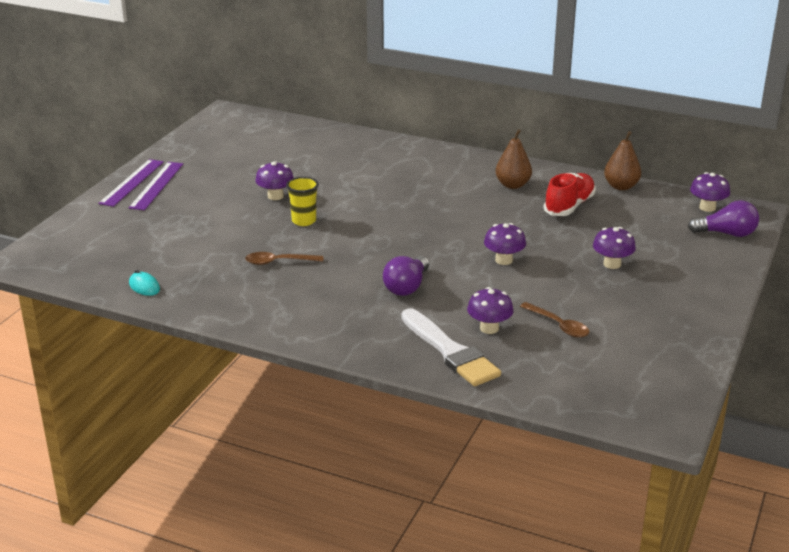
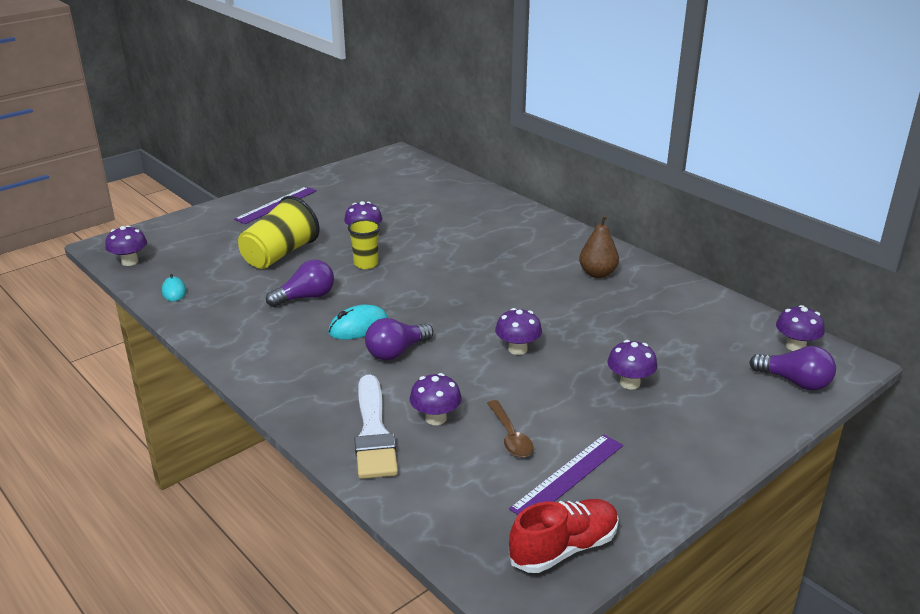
camera: 25 degrees right, 0 degrees up
purple ruler [98,159,164,207] -> purple ruler moved to [509,434,623,515]
brown spoon [245,252,323,265] -> purple light bulb [266,259,334,307]
red shoe [544,173,596,216] -> red shoe moved to [509,499,619,573]
brown pear [604,131,641,190] -> none
none -> purple mushroom [105,226,147,266]
none -> yellow cup [238,196,320,269]
none -> turquoise mouse [328,305,388,340]

